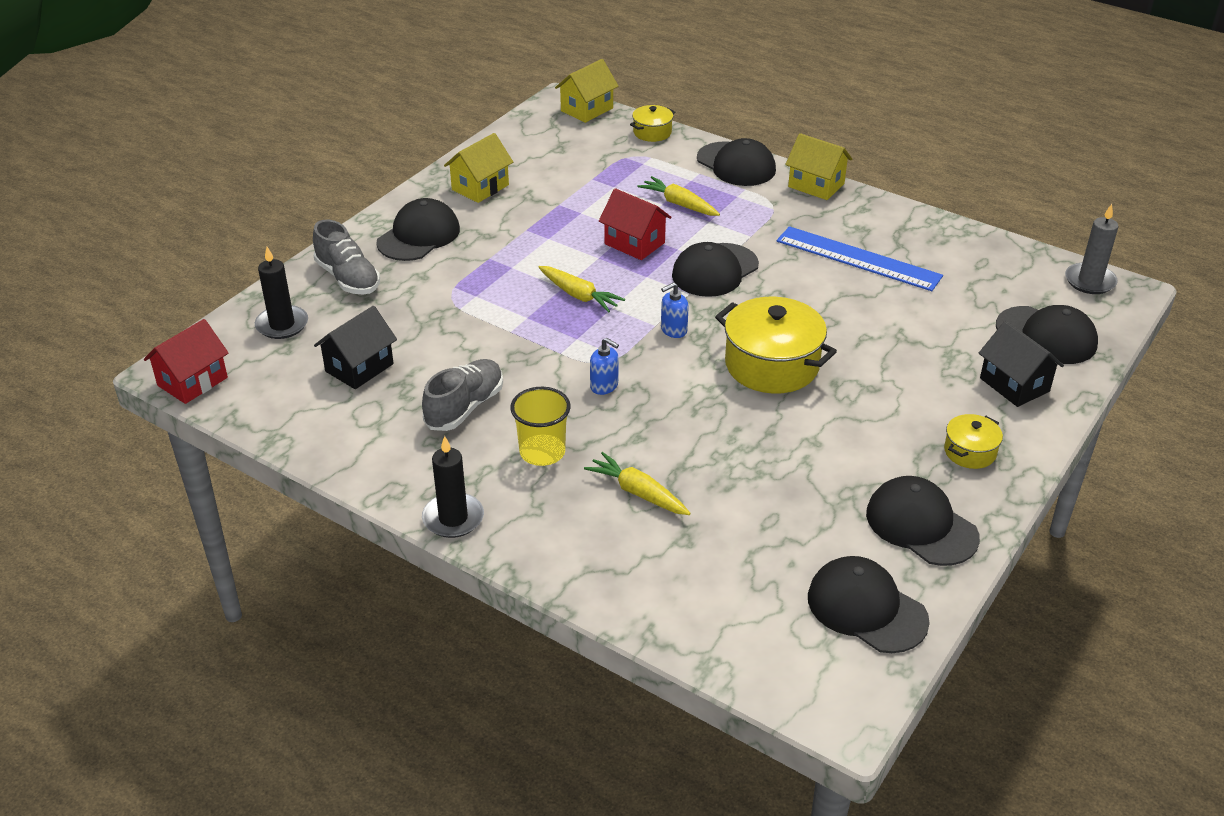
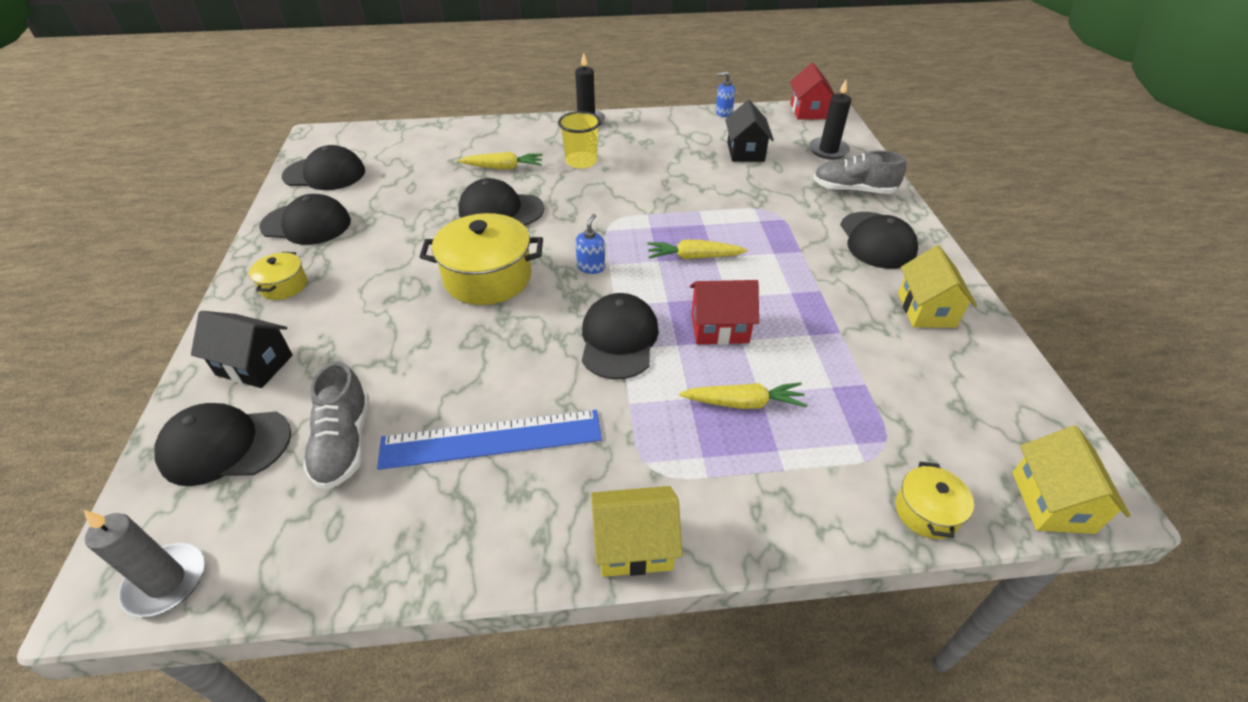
camera: 140 degrees right, 5 degrees up
grey shoe [422,359,503,431] -> grey shoe moved to [303,362,369,490]
blue soap dispenser [590,338,619,395] -> blue soap dispenser moved to [716,72,735,117]
black cap [697,138,776,186] -> black cap moved to [458,178,544,226]

